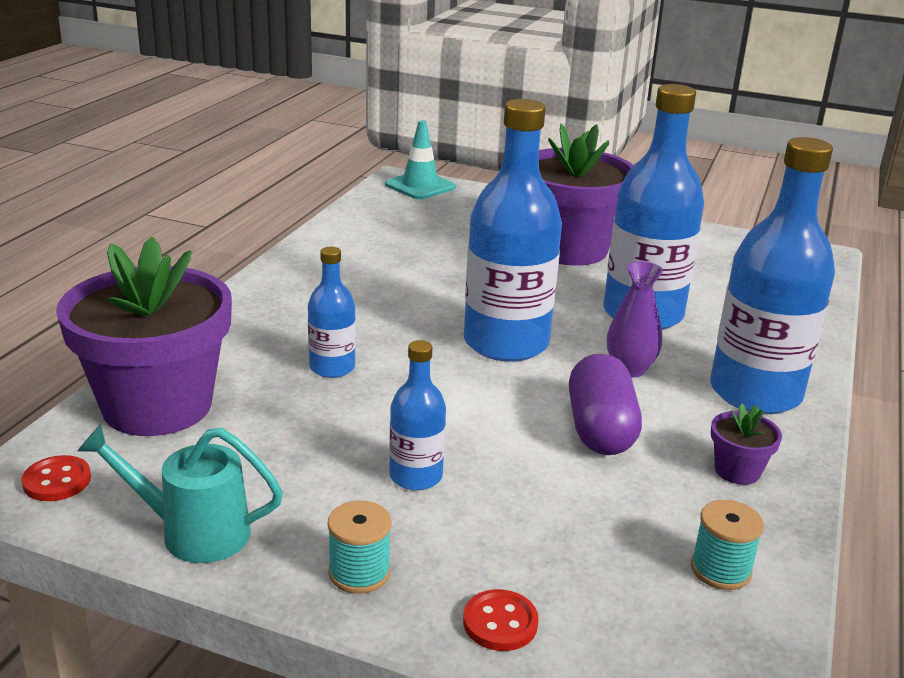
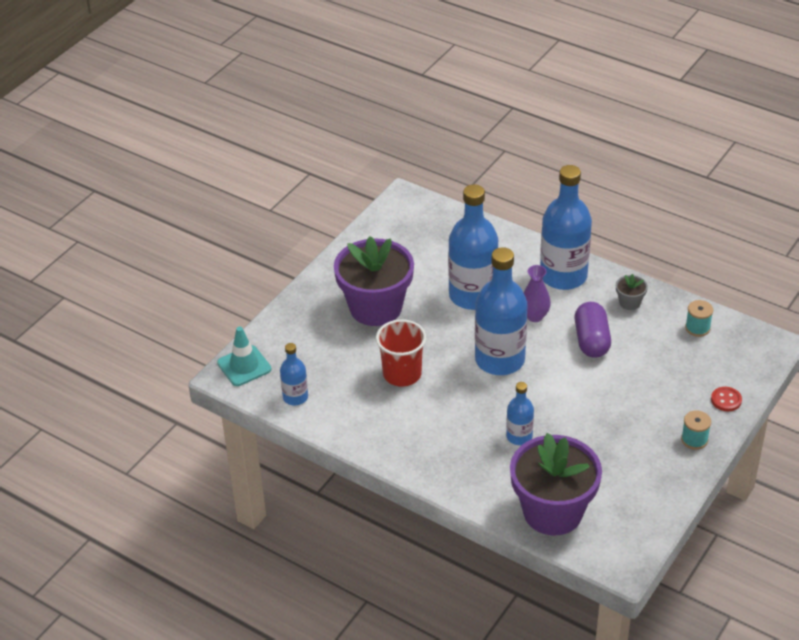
camera: 75 degrees left, 15 degrees up
red button [21,455,91,501] -> none
turquoise watering can [78,424,283,563] -> none
blue bottle [389,340,446,490] -> blue bottle moved to [280,343,308,405]
purple capsule [569,353,642,455] -> purple capsule turned 75 degrees clockwise [574,302,611,358]
purple flower pot [711,403,782,485] -> grey flower pot [616,274,648,310]
none -> red cup [376,319,426,387]

